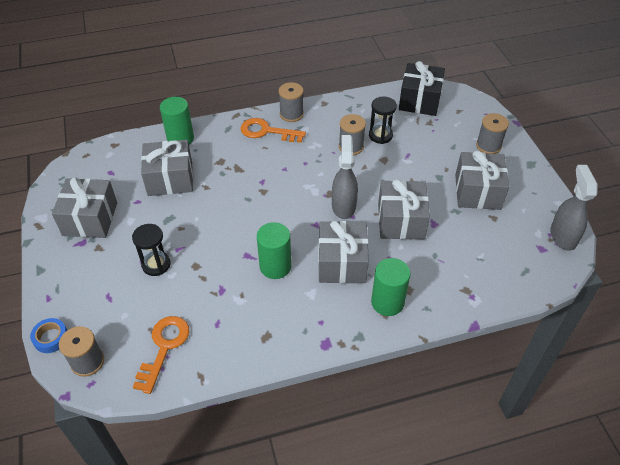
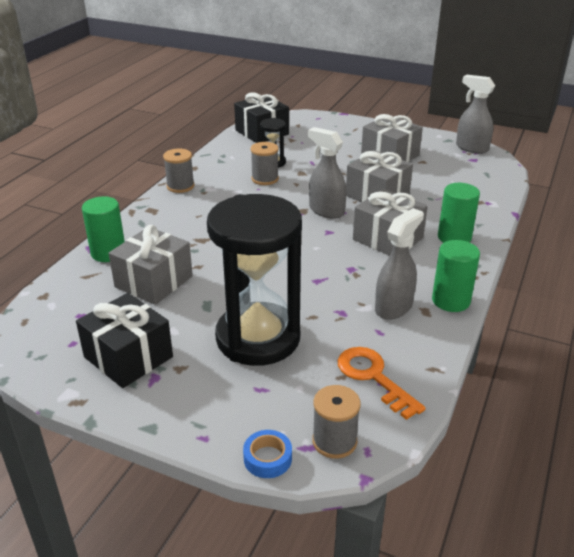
camera: 50 degrees left, 15 degrees down
grey gift [52,177,117,238] -> black gift [76,293,173,388]
black hourglass [132,224,171,276] -> black hourglass [207,194,302,366], size x2.30
orange key [241,118,306,143] -> none
green cylinder [257,222,291,279] -> green cylinder moved to [432,240,480,312]
grey spool [476,113,509,154] -> none
none -> grey spray bottle [375,208,424,320]

